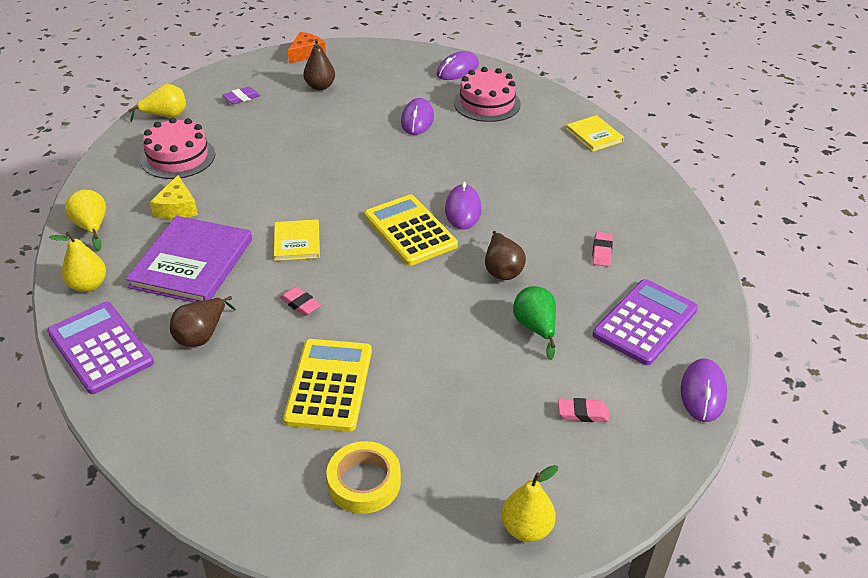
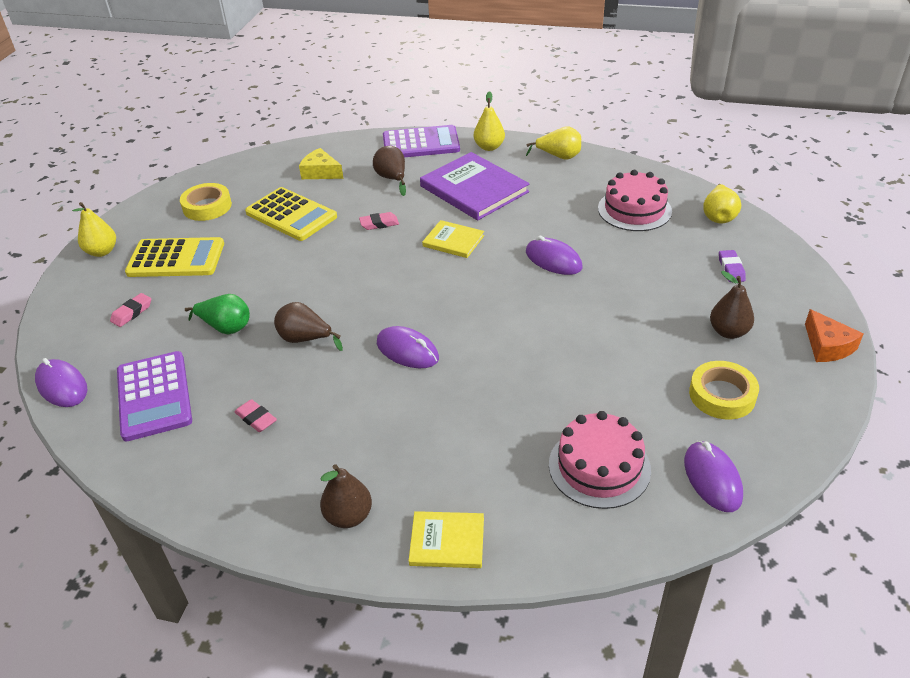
camera: 125 degrees right, 0 degrees up
yellow cheese [150,175,198,219] -> yellow cheese moved to [299,148,344,179]
yellow calculator [364,195,458,266] -> yellow calculator moved to [125,237,224,277]
purple mouse [401,98,434,135] -> purple mouse moved to [526,236,583,275]
none -> brown pear [320,464,372,528]
none -> yellow tape [689,361,759,419]

